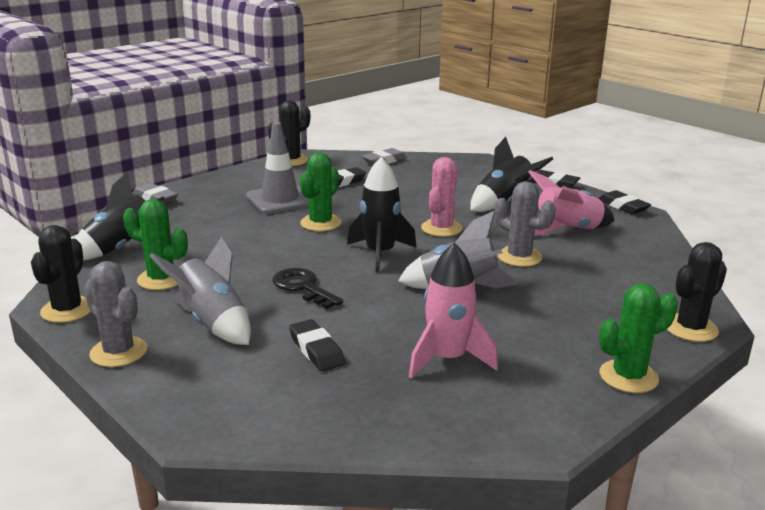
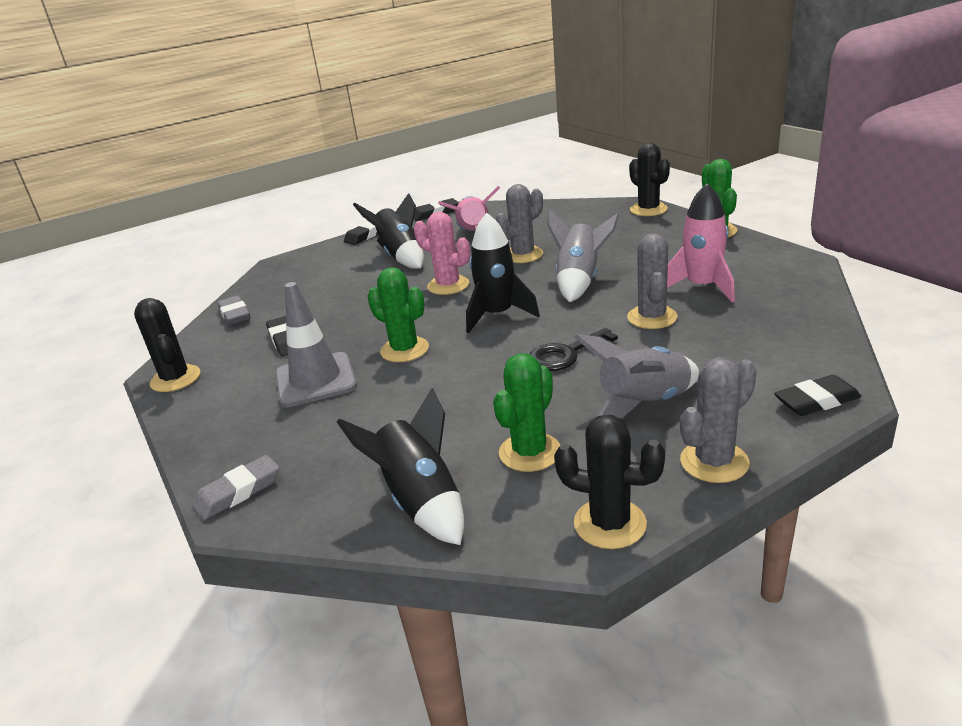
camera: 75 degrees left, 5 degrees up
black eraser [289,319,345,372] -> black eraser moved to [774,375,861,416]
none -> grey cactus [627,233,678,329]

